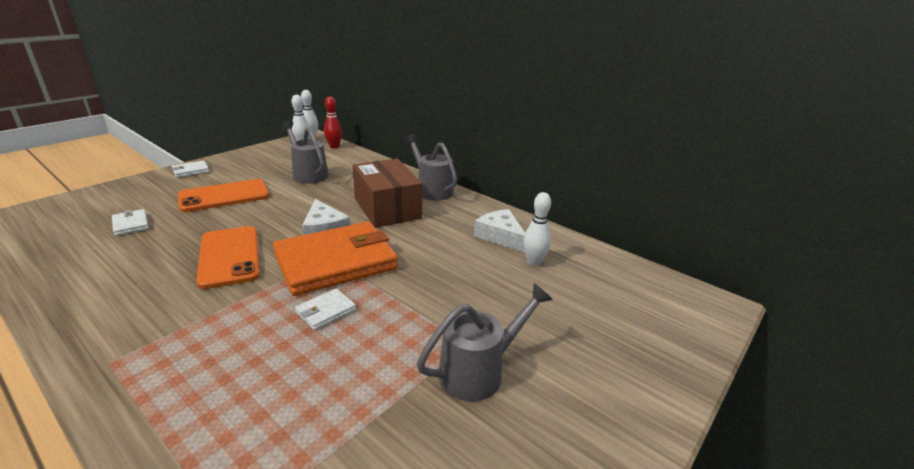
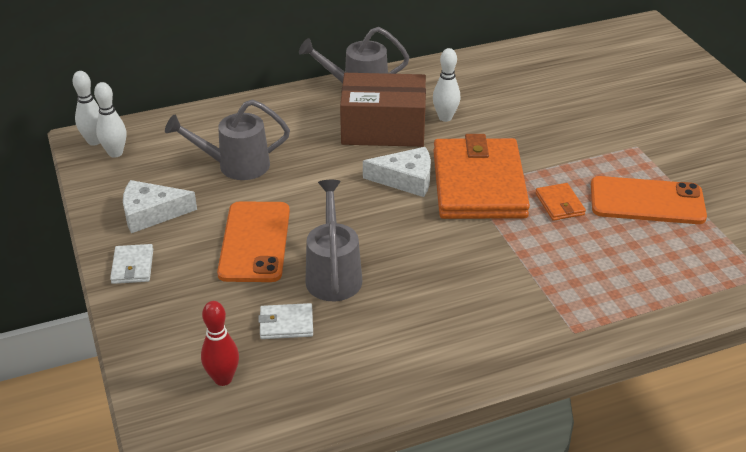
camera: 60 degrees left, 10 degrees up
orange phone [196,226,260,289] -> orange phone moved to [591,176,707,224]
white wallet [295,288,356,330] -> orange wallet [535,183,586,221]
red bowling pin [324,97,342,148] -> red bowling pin moved to [201,301,239,386]
grey watering can [417,283,553,402] -> grey watering can moved to [305,180,362,301]
white cheese [474,209,525,253] -> white cheese moved to [123,180,197,233]
white bowling pin [523,192,551,266] -> white bowling pin moved to [433,48,460,122]

